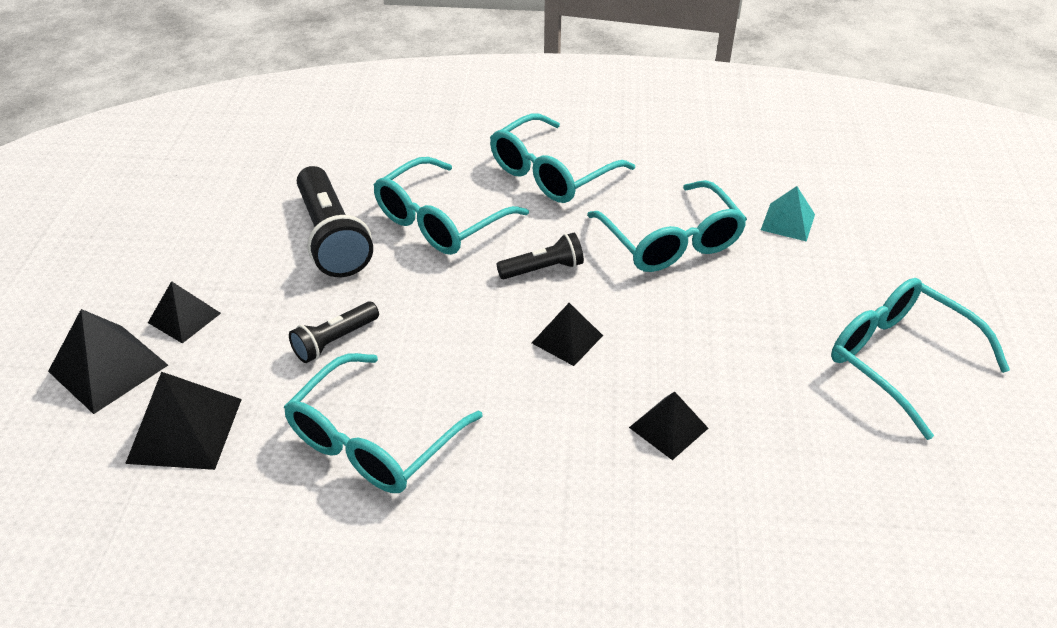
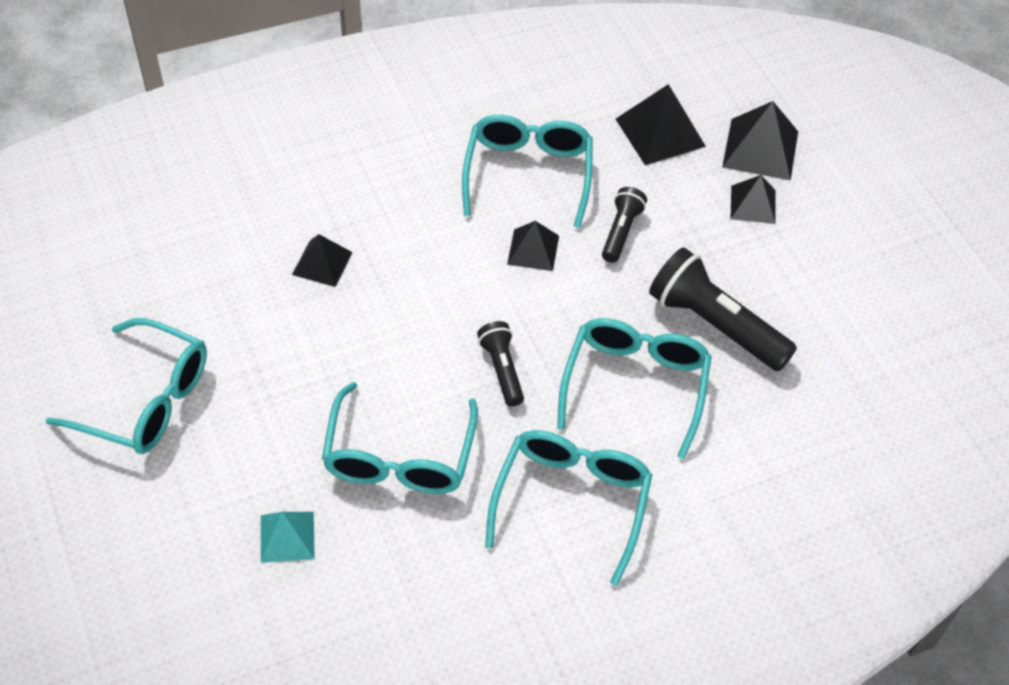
camera: 150 degrees right, 10 degrees up
black flashlight [497,233,584,279] -> black flashlight turned 120 degrees clockwise [477,321,524,407]
black pyramid [532,303,603,366] -> black pyramid moved to [507,221,559,271]
turquoise glasses [587,180,747,272] -> turquoise glasses turned 120 degrees counterclockwise [322,382,478,494]

